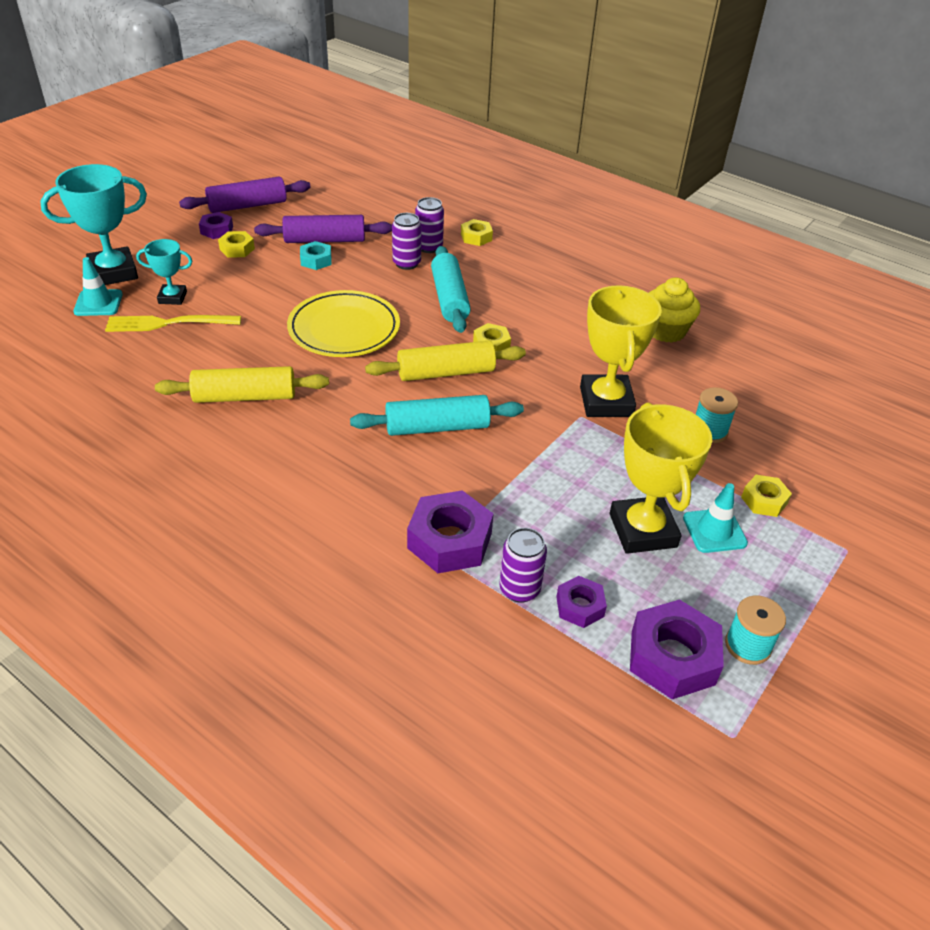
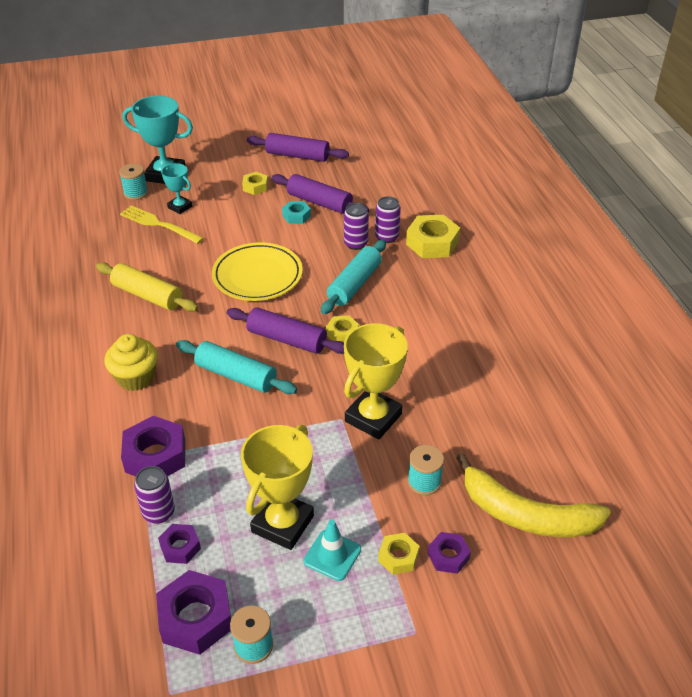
camera: 40 degrees right, 0 degrees up
turquoise traffic cone [73,257,123,316] -> turquoise spool [119,164,148,200]
purple nut [199,212,233,239] -> purple nut moved to [428,532,471,574]
yellow rolling pin [365,340,526,381] -> purple rolling pin [226,307,344,354]
yellow nut [461,219,493,246] -> yellow nut [406,215,460,258], size x1.79
yellow cupcake [649,277,700,343] -> yellow cupcake moved to [104,334,158,391]
none -> yellow banana [456,453,611,537]

